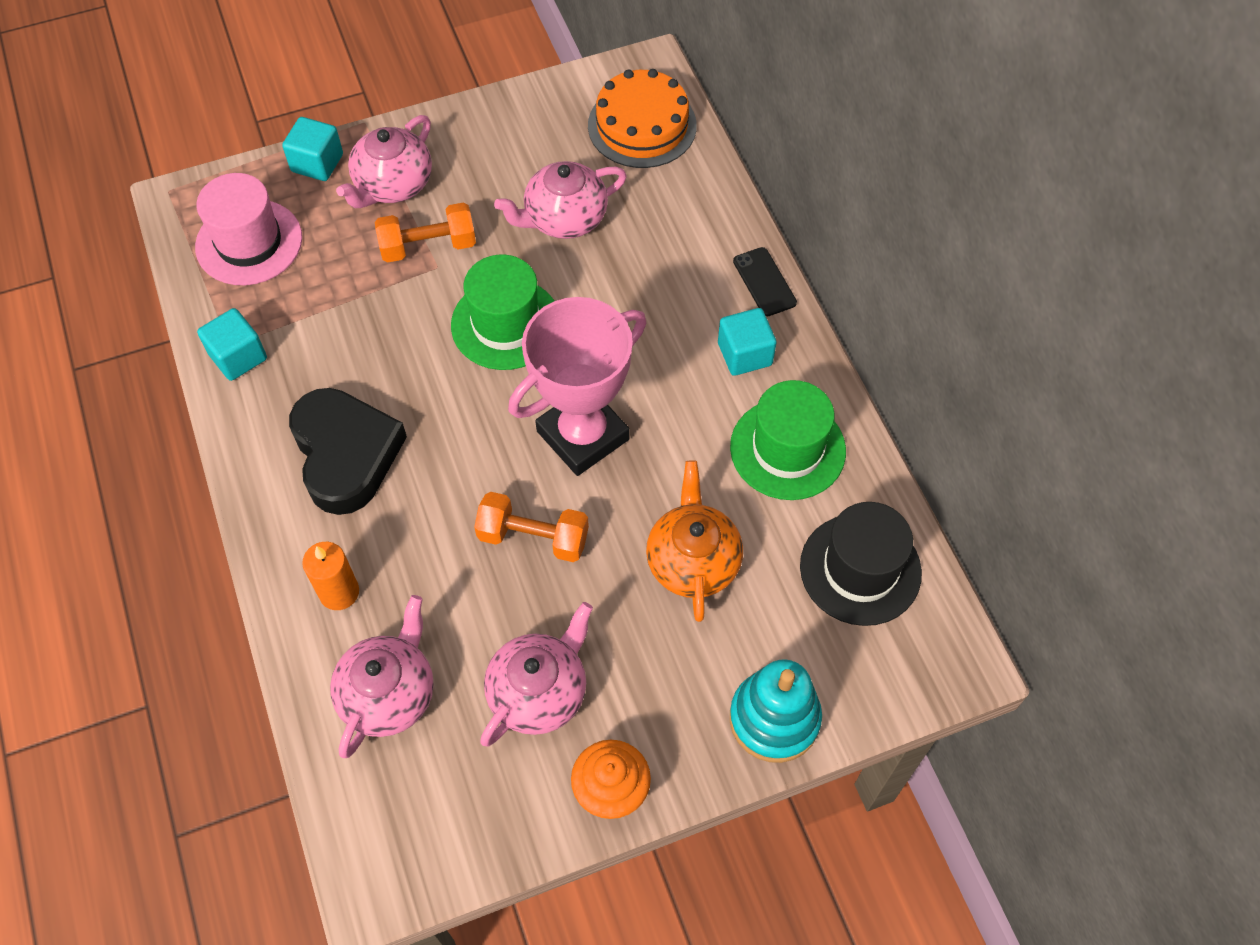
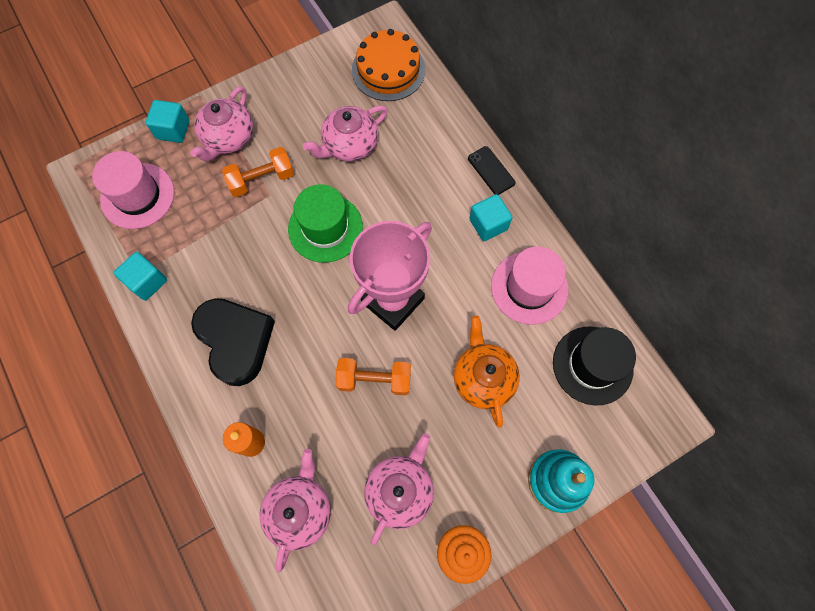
camera: 10 degrees left, 10 degrees up
green hat [730,380,846,500] -> pink hat [491,246,568,325]

